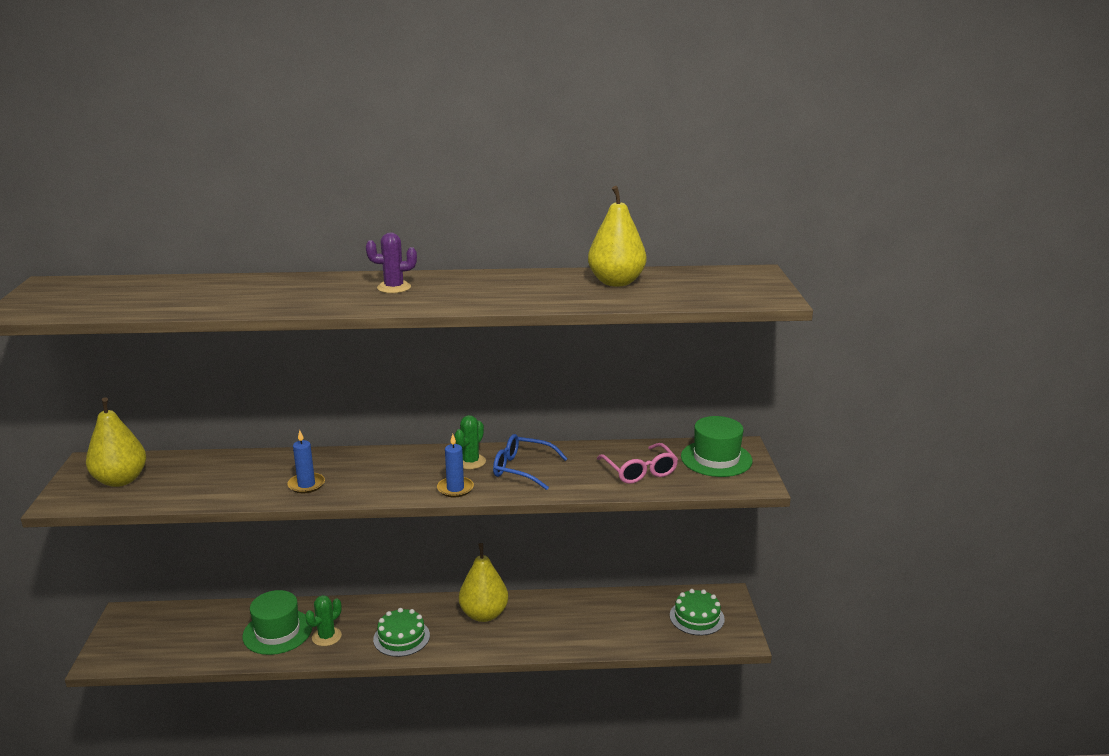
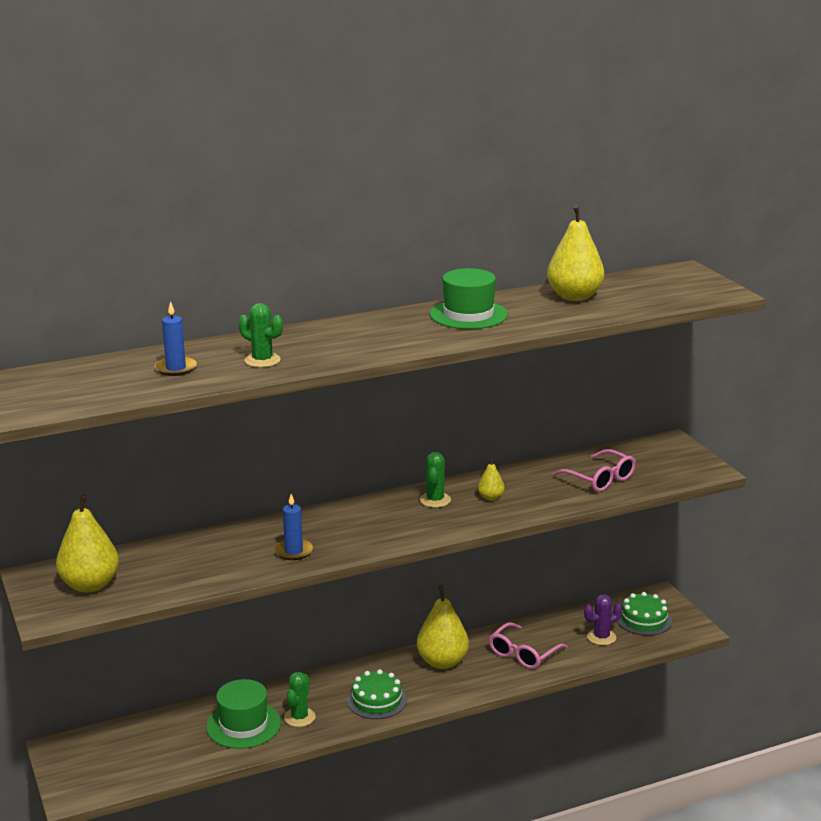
camera: 20 degrees left, 0 degrees up
purple cactus [366,232,417,293] -> purple cactus moved to [584,594,622,645]
blue candle [437,434,474,497] -> blue candle moved to [155,301,197,376]
blue glasses [493,434,568,490] -> yellow pear [478,457,504,501]
green hat [681,416,752,477] -> green hat moved to [430,268,508,329]
none -> green cactus [239,303,283,368]
none -> pink glasses [489,622,568,669]

